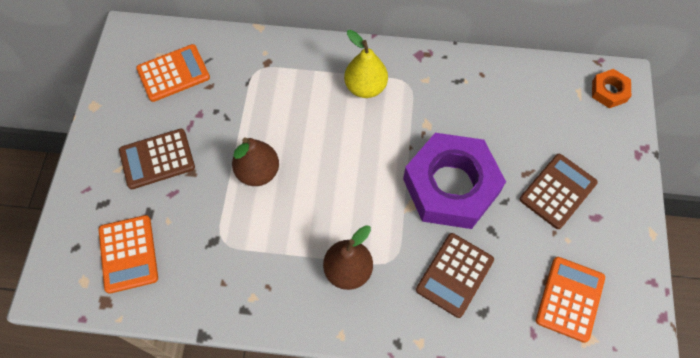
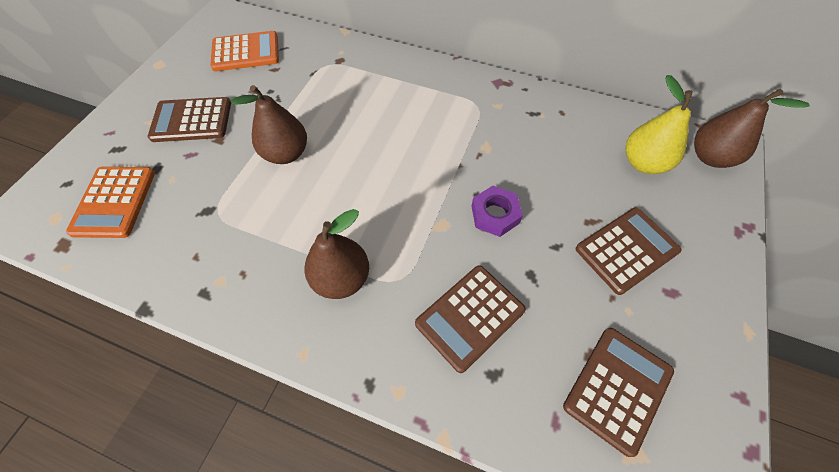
camera: 15 degrees right, 5 degrees down
yellow pear [344,30,388,98] -> yellow pear moved to [626,75,693,174]
purple nut [403,133,506,229] -> purple nut [471,186,523,237], size x0.43
orange calculator [536,257,605,343] -> brown calculator [563,328,674,457]
orange nut [592,69,631,108] -> brown pear [694,89,810,168]

